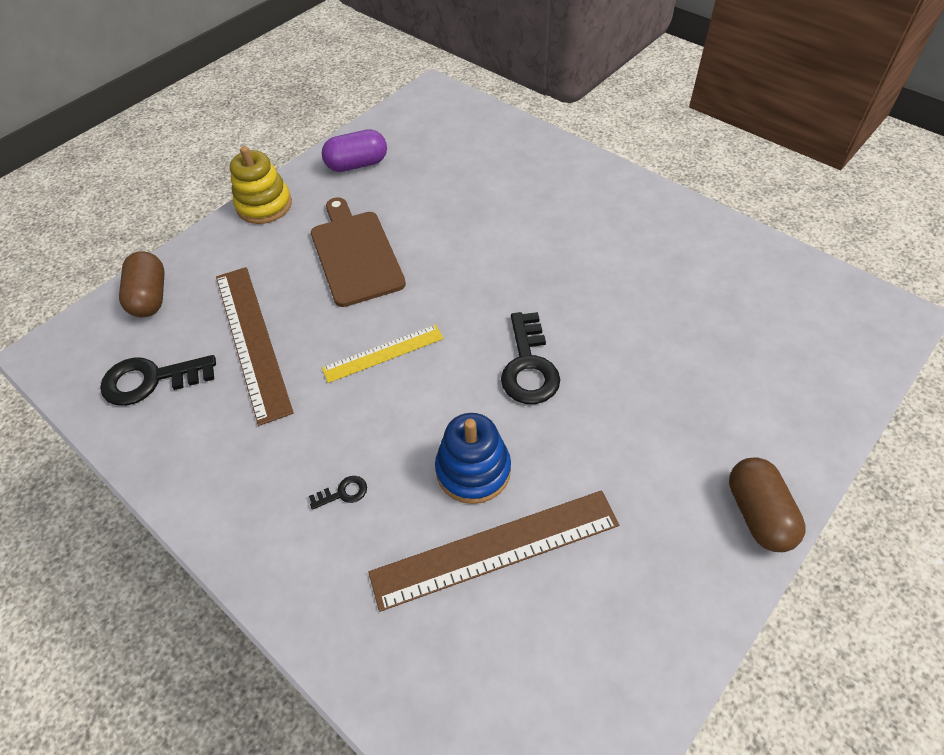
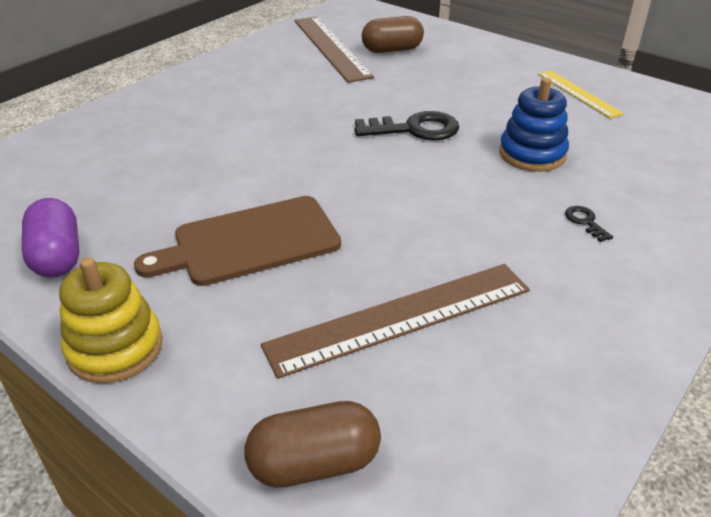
camera: 95 degrees left, 15 degrees down
black key [100,355,216,406] -> none
yellow ruler [322,325,444,383] -> yellow ruler moved to [538,70,624,118]
brown ruler [368,490,619,612] -> brown ruler moved to [294,17,374,83]
brown capsule [729,457,806,552] -> brown capsule moved to [362,16,424,53]

